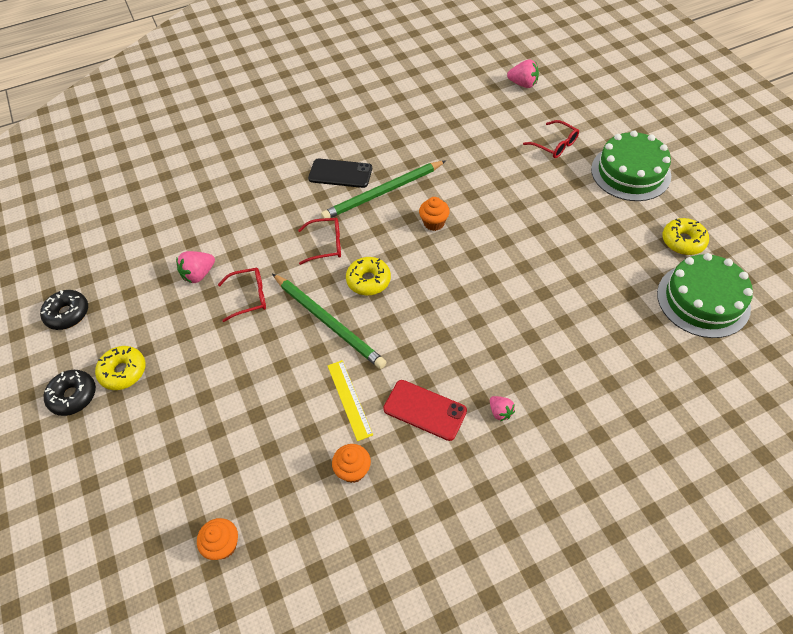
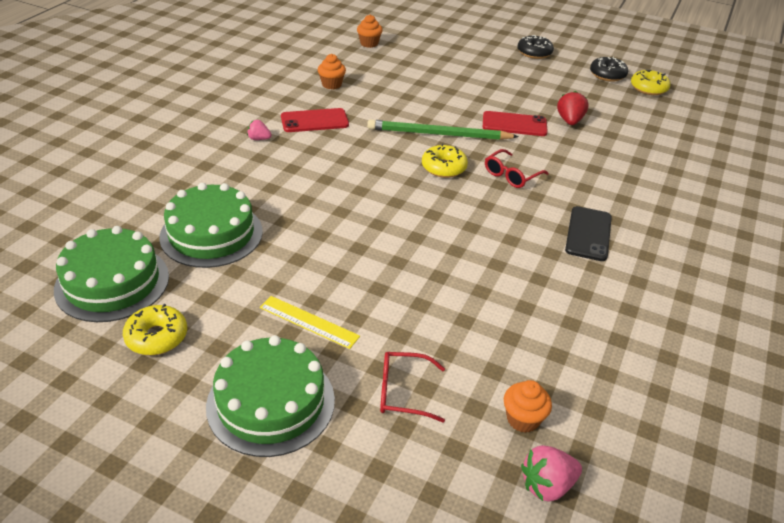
camera: 135 degrees right, 15 degrees down
yellow donut [95,346,146,390] -> yellow donut moved to [631,69,671,95]
pink strawberry [176,251,215,283] -> red strawberry [557,91,589,125]
red glasses [218,268,266,322] -> red phone [483,111,548,136]
black phone [308,159,372,188] -> black phone turned 45 degrees counterclockwise [565,206,612,261]
green pencil [321,160,446,218] -> none
yellow ruler [328,360,373,441] -> yellow ruler moved to [260,296,360,349]
orange cupcake [419,197,450,231] -> orange cupcake moved to [504,380,552,433]
none -> green cake [159,183,263,268]

